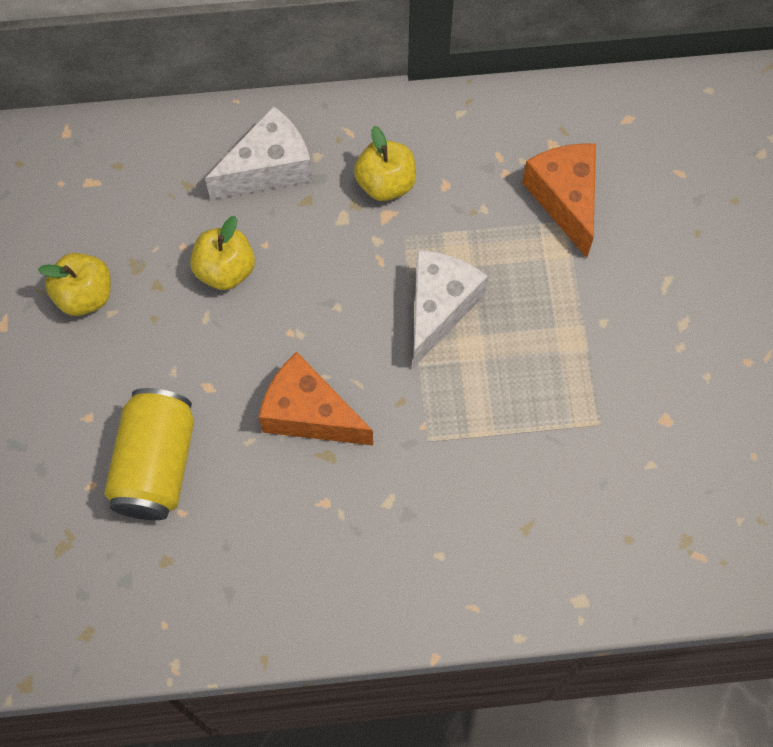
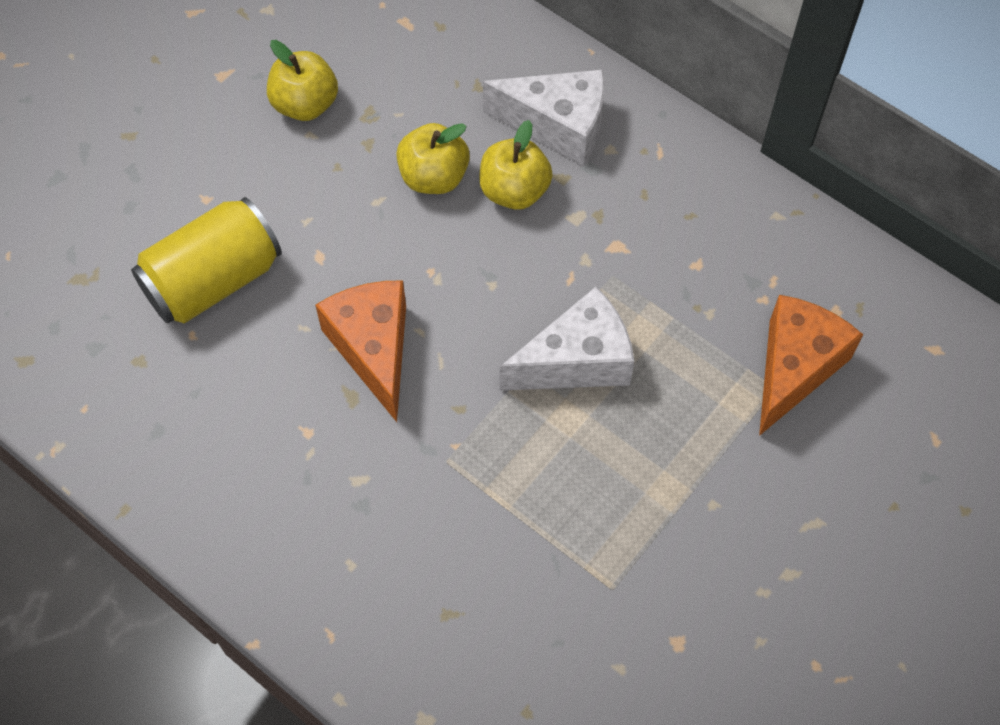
camera: 45 degrees right, 5 degrees down
yellow apple [354,126,416,201] -> yellow apple moved to [479,120,553,210]

